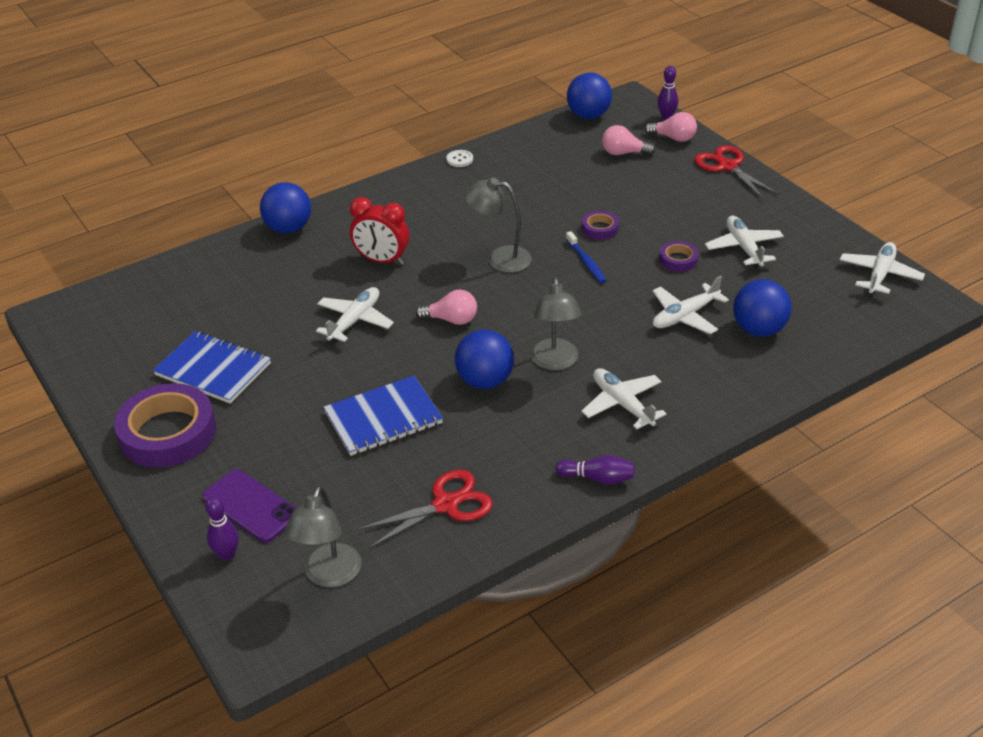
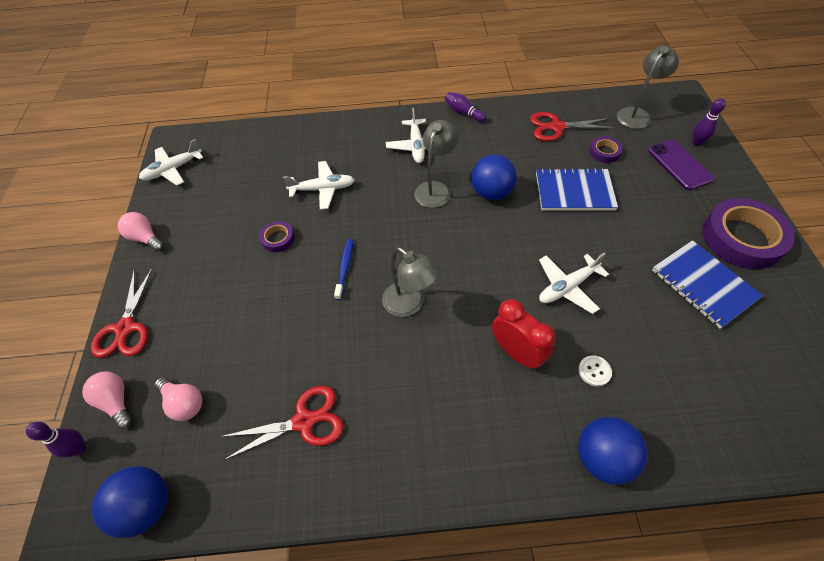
camera: 150 degrees left, 15 degrees up
pink light bulb [416,290,477,325] -> pink light bulb moved to [118,212,164,251]
white button [446,150,473,167] -> white button moved to [578,355,612,387]
purple tape [582,211,619,240] -> purple tape moved to [589,137,623,163]
white plane [705,216,784,267] -> none
blue ball [733,279,792,337] -> none
none -> red scissors [220,386,344,460]

